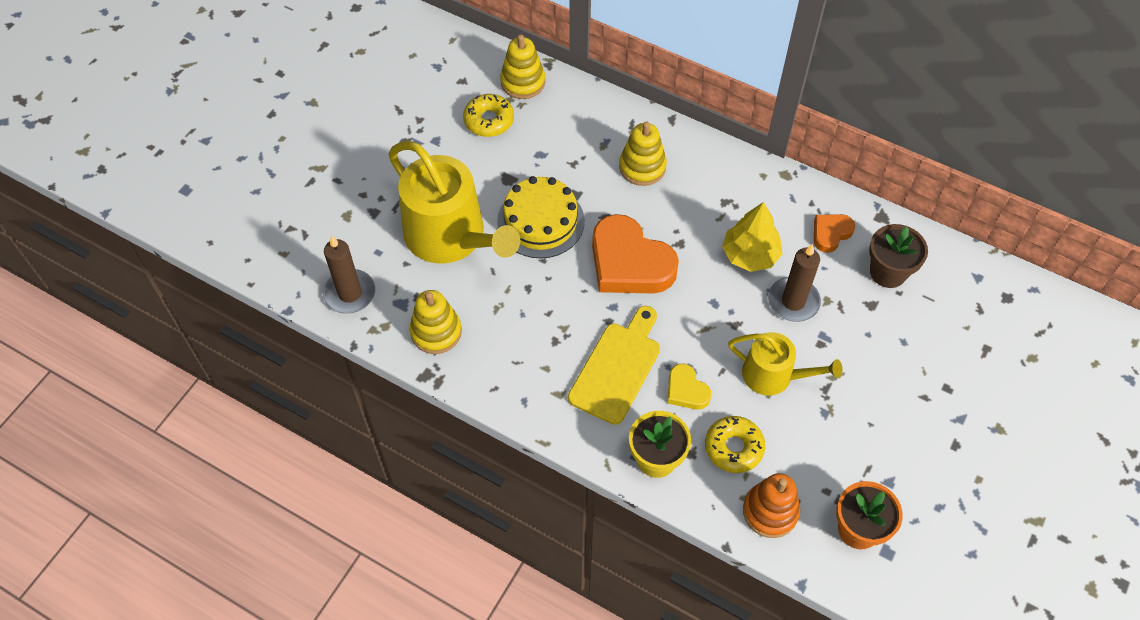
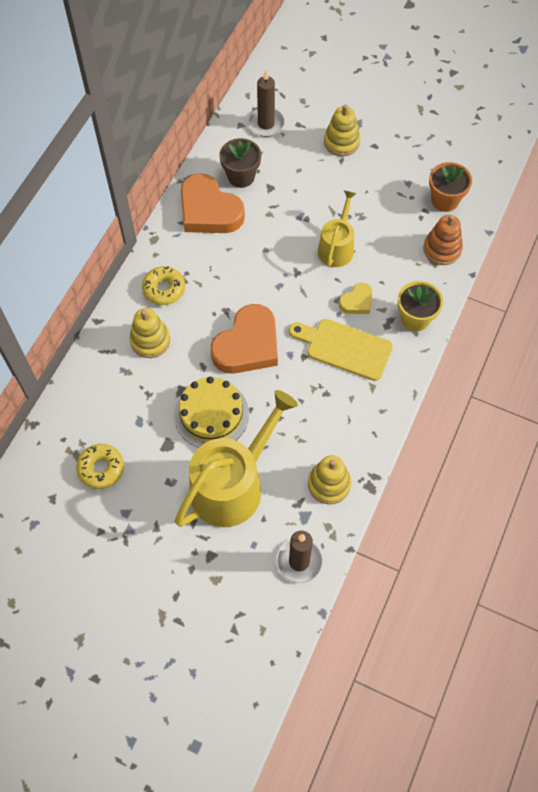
camera: 95 degrees left, 5 degrees up
yellow stacking toy [500,35,545,99] -> yellow stacking toy moved to [324,104,360,157]
yellow donut [705,416,765,473] -> yellow donut moved to [142,266,185,305]
yellow tree [722,202,783,272] -> none
brown candle [768,244,821,322] -> brown candle moved to [248,70,285,137]
orange heart [814,214,855,253] -> orange heart [181,173,245,233], size x2.02

